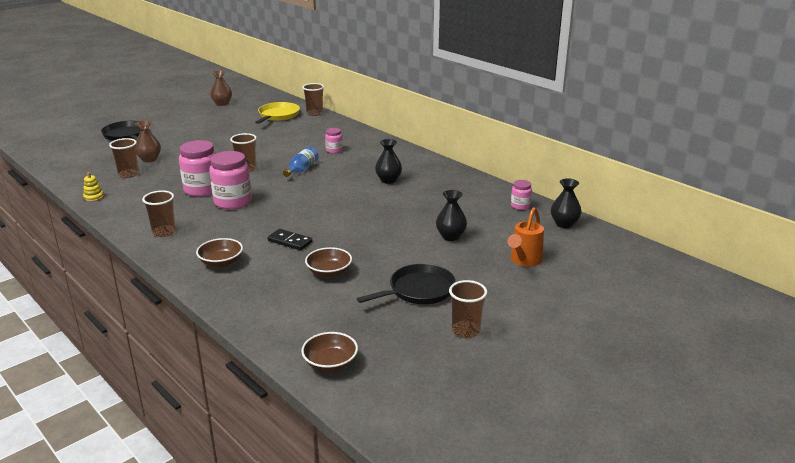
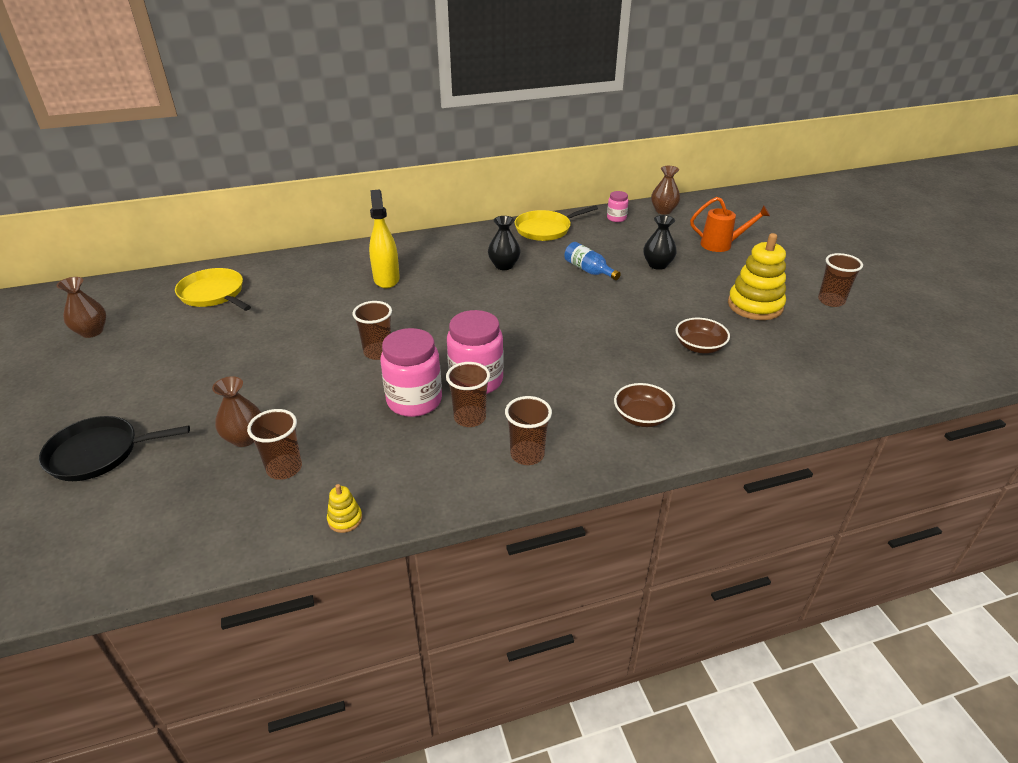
camera: 65 degrees left, 10 degrees up
black domino [268,229,312,250] -> none
blue bottle [283,147,319,177] -> blue bottle moved to [564,242,621,280]
brown bowl [301,332,358,372] -> none
brown cup [302,83,324,116] -> brown cup moved to [446,362,490,427]
pink jar [325,128,343,153] -> yellow spray bottle [369,190,400,288]
black pan [357,264,456,304] -> yellow stacking toy [728,233,786,320]
orange watering can [508,207,544,267] -> orange watering can turned 45 degrees counterclockwise [690,197,770,252]
black vase [551,178,582,228] -> brown vase [651,166,680,215]
none -> yellow pan [515,205,598,241]

